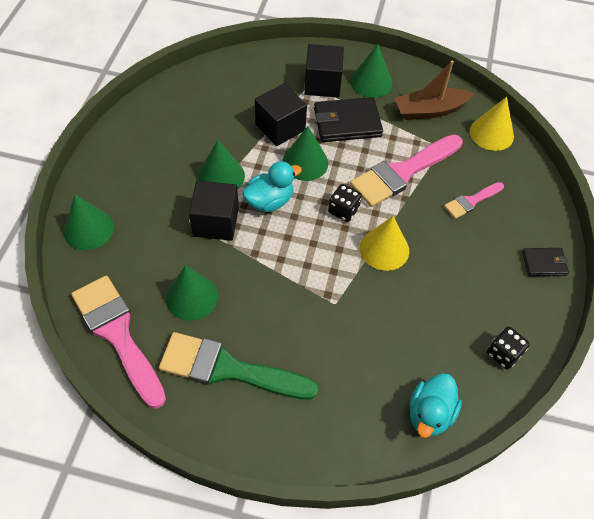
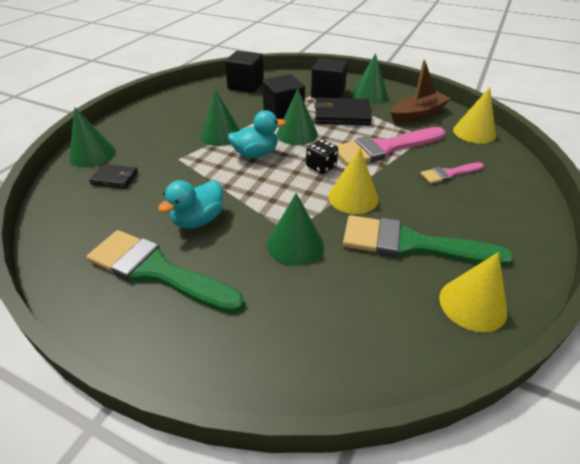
camera: 15 degrees right, 15 degrees down
pink brush [71,276,166,409] -> none
green cone [165,265,218,321] -> green cone moved to [267,193,324,266]
black cube [189,181,239,241] -> black cube moved to [225,51,264,93]
brown boat [395,60,474,120] -> brown boat turned 150 degrees clockwise [390,60,451,123]
turquoise duck [410,373,462,438] -> turquoise duck moved to [158,180,223,229]
black dice [487,327,530,370] -> yellow cone [439,252,507,332]
black wallet [522,248,569,276] -> black wallet moved to [89,164,138,188]
none -> green brush [343,215,514,266]

